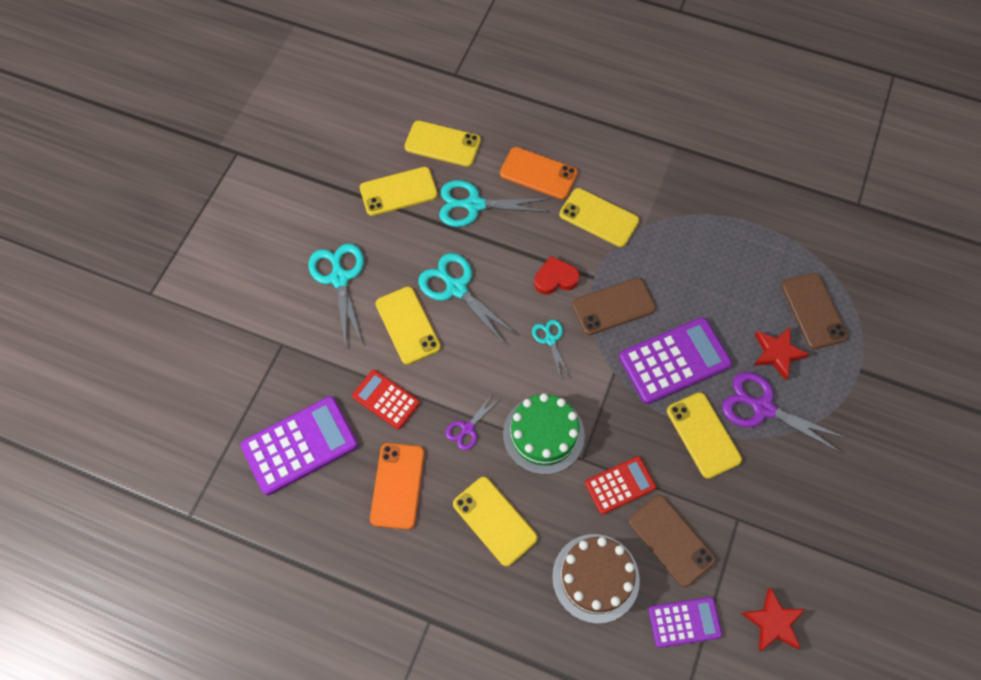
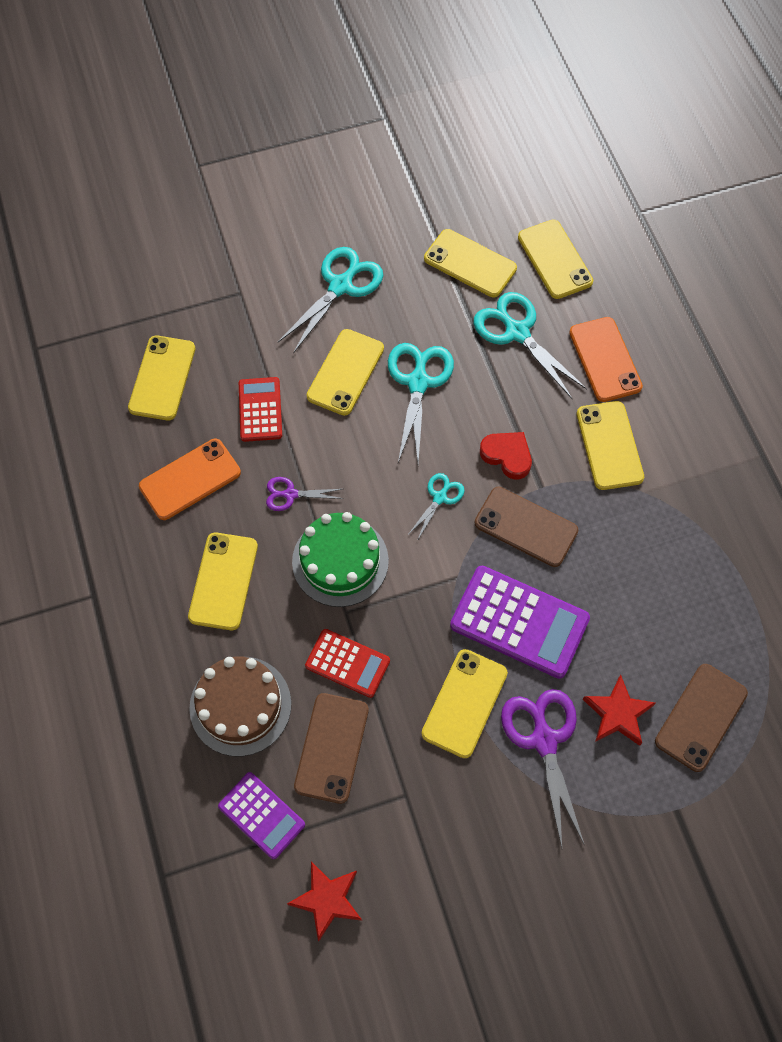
camera: 50 degrees right, 0 degrees up
purple calculator [241,396,358,495] -> yellow phone [128,336,195,420]

